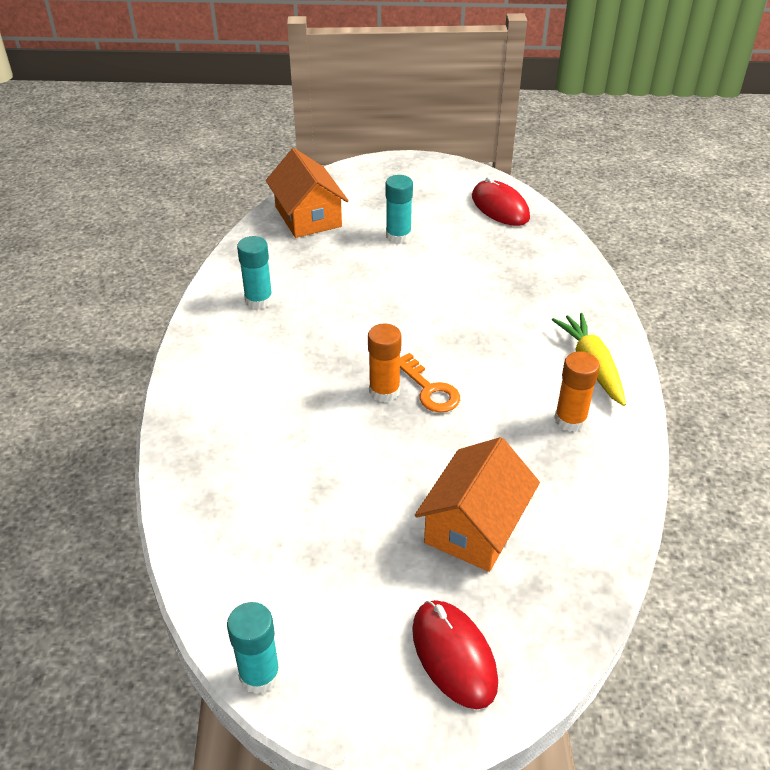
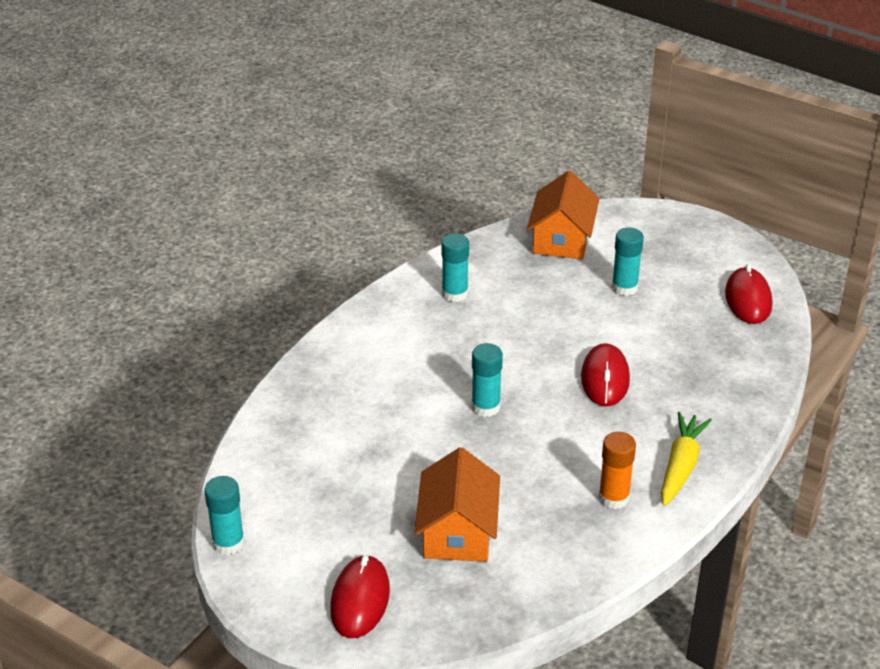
camera: 35 degrees right, 5 degrees down
orange glue stick [368,323,402,402] -> turquoise glue stick [471,343,503,417]
orange key [400,353,460,412] -> none
orange house [415,437,540,572] -> orange house turned 60 degrees counterclockwise [414,447,500,562]
none -> red mouse [581,343,630,407]

